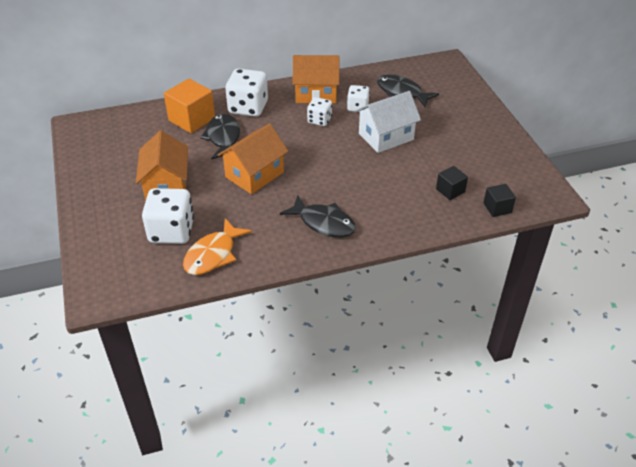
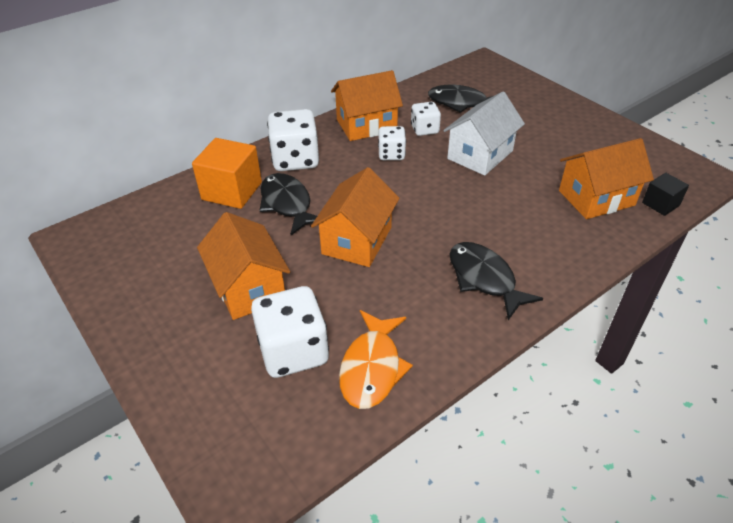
camera: 20 degrees left, 0 degrees up
black fish [280,196,356,238] -> black fish turned 135 degrees counterclockwise [449,242,543,320]
black cube [436,166,468,200] -> orange house [559,138,654,219]

